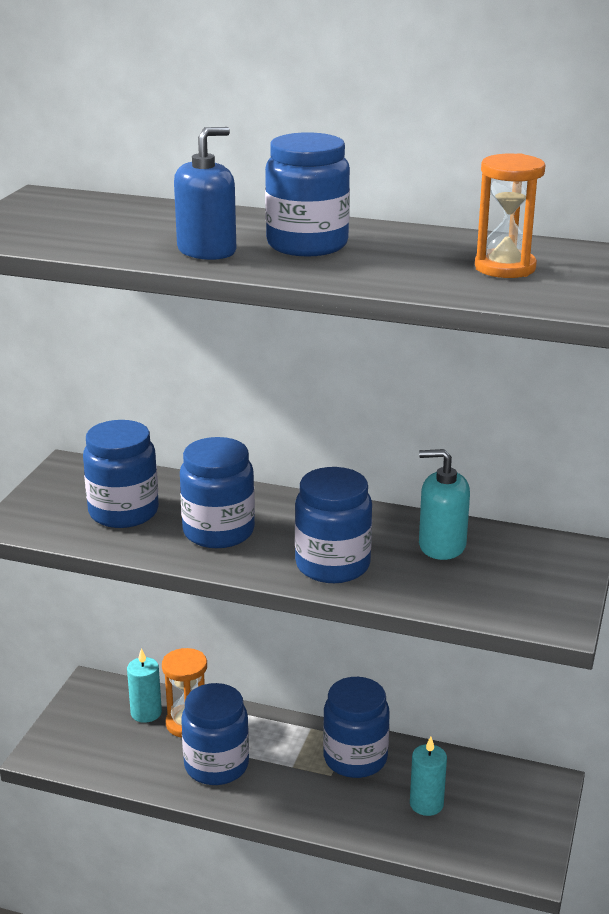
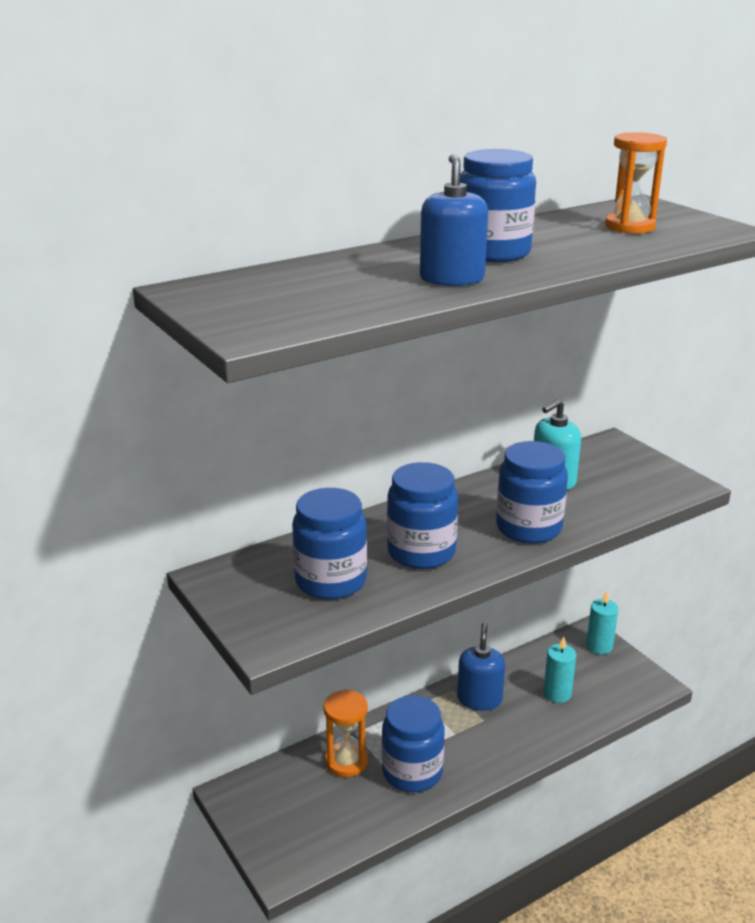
camera: 50 degrees left, 0 degrees up
turquoise candle [127,648,162,723] -> turquoise candle moved to [586,591,618,654]
blue jar [323,677,390,778] -> blue soap dispenser [457,623,505,711]

